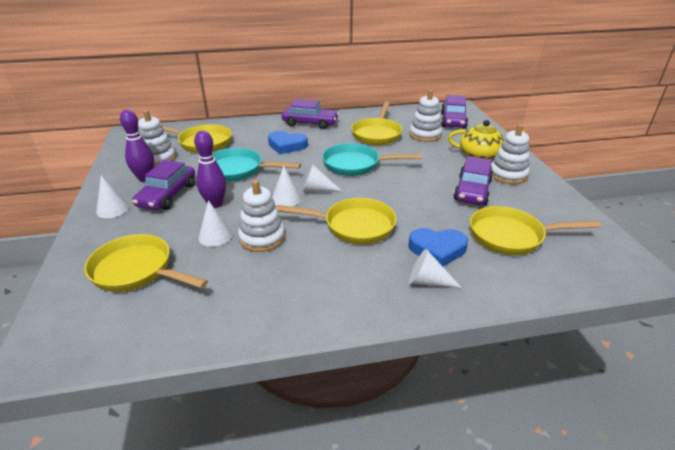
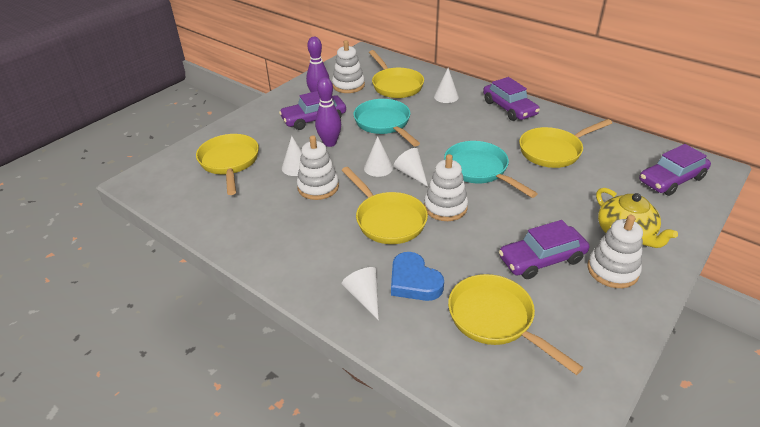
camera: 50 degrees right, 5 degrees up
white cone [96,175,129,218] -> white cone moved to [434,68,459,103]
blue heart [268,131,308,154] -> none
white stacking toy [409,89,442,142] -> white stacking toy moved to [424,154,468,221]

